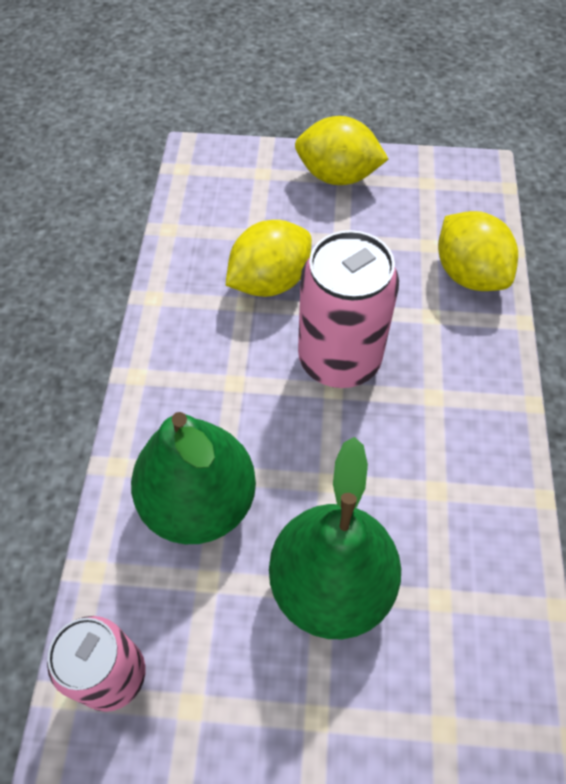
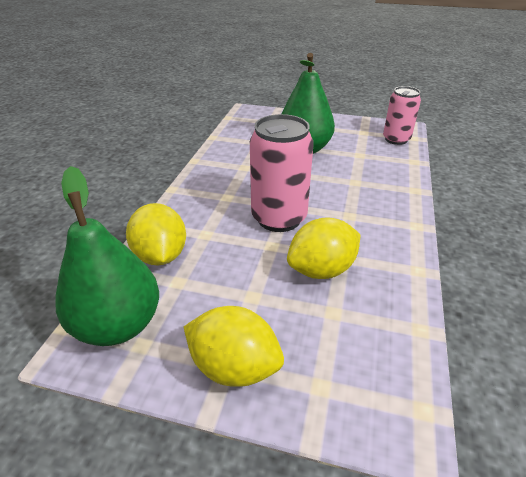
camera: 170 degrees left, 20 degrees down
green pear [131,412,256,544] -> green pear moved to [56,166,159,346]

